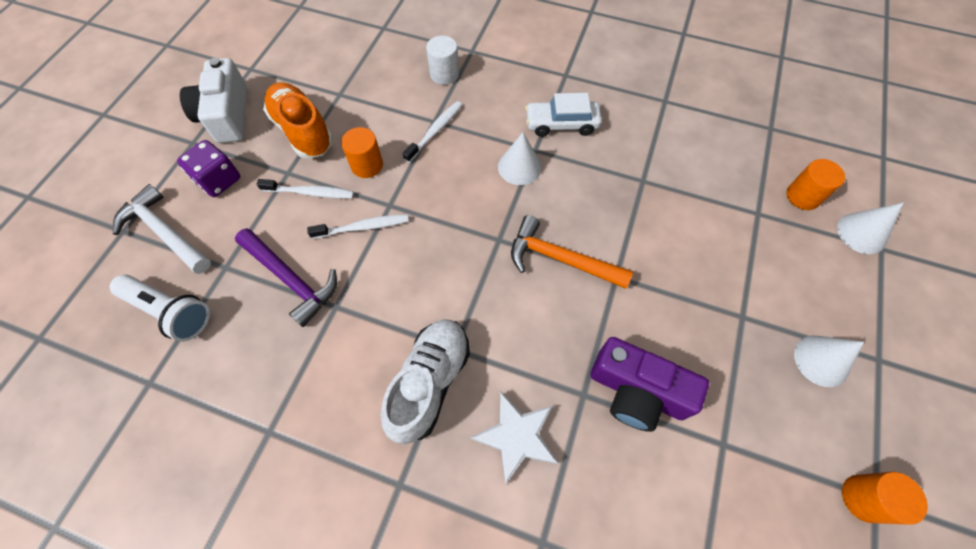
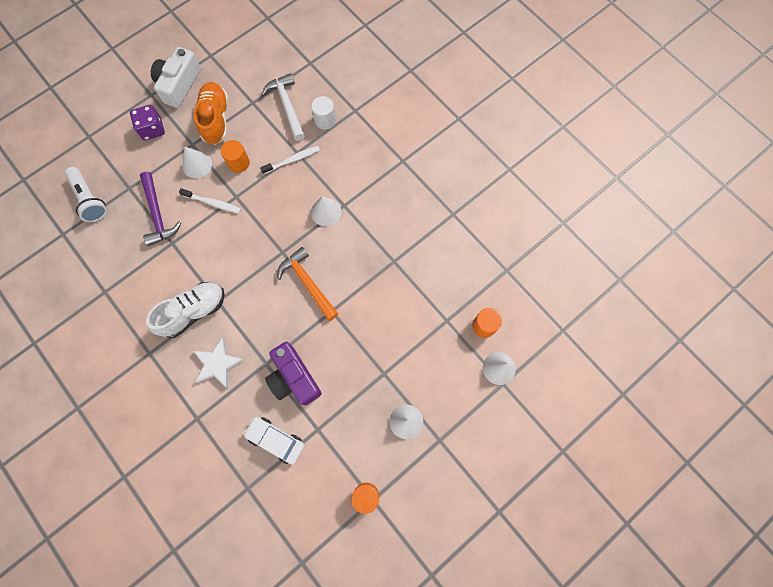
camera: 30 degrees right, 10 degrees up
white hammer [113,184,211,274] -> white hammer moved to [261,73,305,141]
white toothbrush [256,179,354,198] -> white cone [182,147,212,178]
white car [525,93,602,137] -> white car moved to [243,417,305,465]

